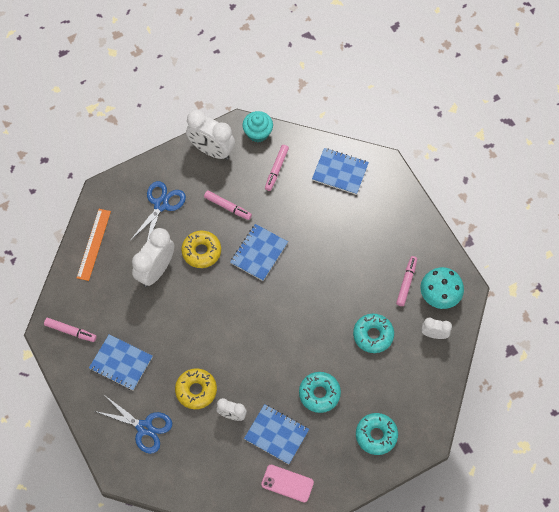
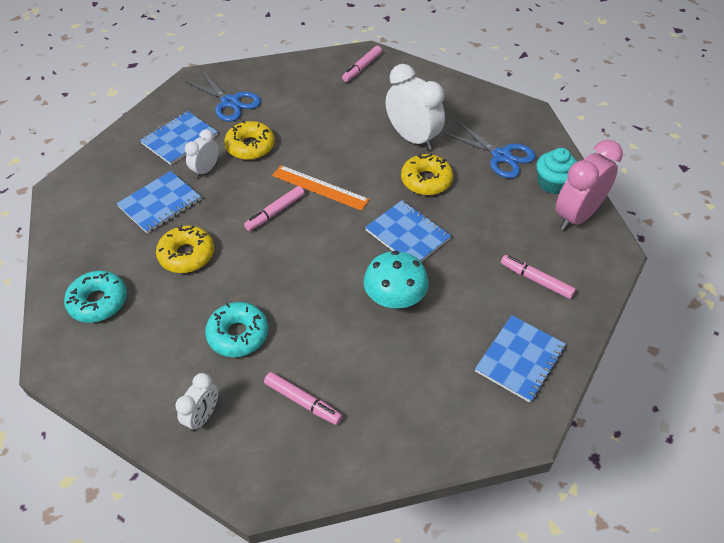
camera: 105 degrees right, 15 degrees down
orange ruler [77,209,111,281] -> orange ruler moved to [272,165,370,211]
blue notebook [89,334,153,390] -> blue notebook moved to [140,111,218,165]
blue scissors [95,397,172,454] -> blue scissors turned 90 degrees counterclockwise [185,71,261,122]
white clock [186,110,235,160] -> pink clock [556,140,623,231]
pink marker [204,190,252,220] -> pink marker moved to [244,186,305,231]
turquoise cupcake [242,111,273,142] -> turquoise cupcake moved to [536,148,577,194]
pink phone [261,465,314,502] -> none
turquoise donut [299,372,341,413] -> yellow donut [156,225,214,273]
turquoise mushroom [420,267,464,309] -> turquoise mushroom moved to [364,251,429,308]

